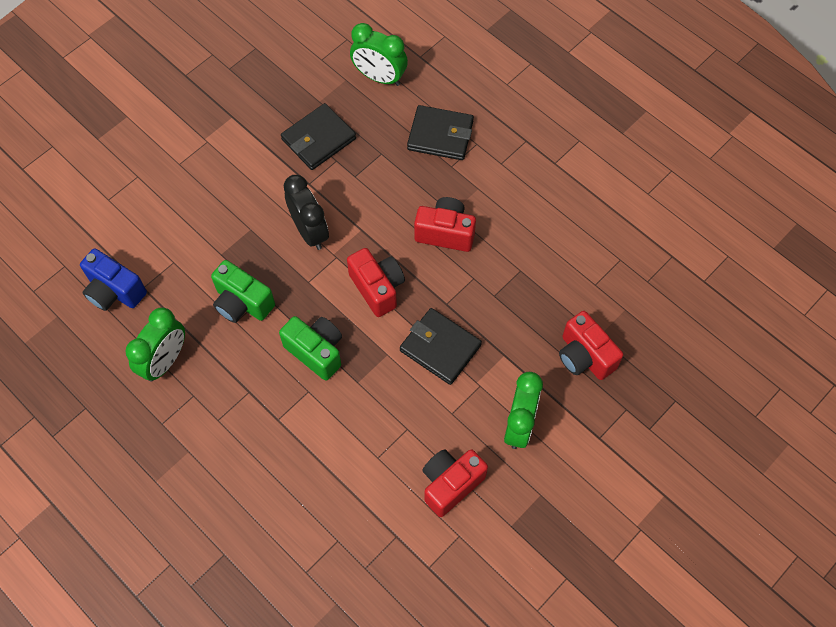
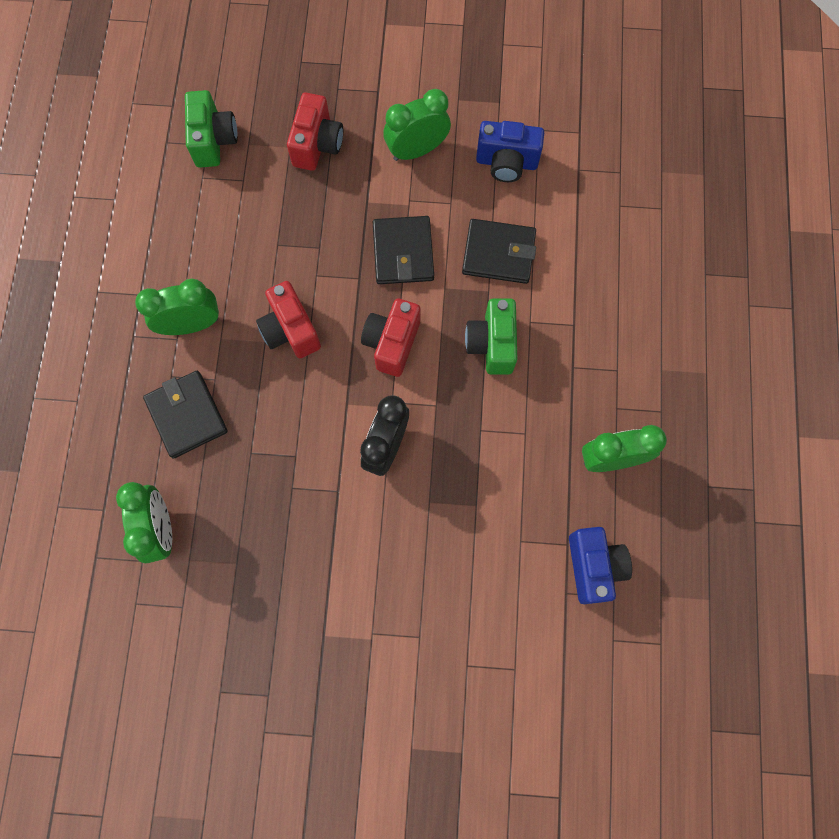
camera: 130 degrees left, 10 degrees up
green camera [211,260,275,323] -> green camera moved to [185,90,238,168]
black wallet [281,103,356,170] -> black wallet moved to [462,219,536,284]
red camera [422,449,488,517] -> blue camera [476,121,544,182]
none -> green clock [135,279,219,335]

